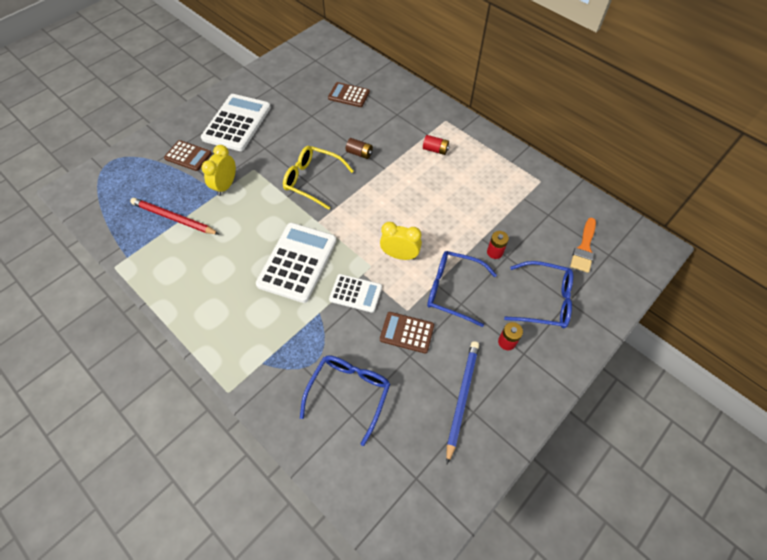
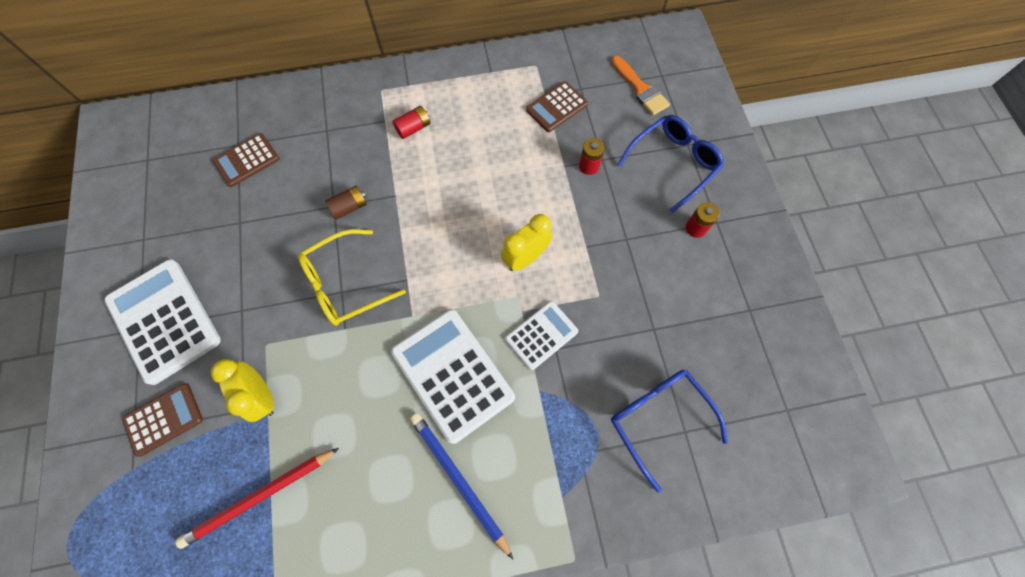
camera: 55 degrees left, 10 degrees up
brown calculator [380,312,434,354] -> brown calculator moved to [526,81,588,132]
blue glasses [427,251,497,327] -> none
blue pencil [446,341,479,464] -> blue pencil moved to [410,413,513,559]

